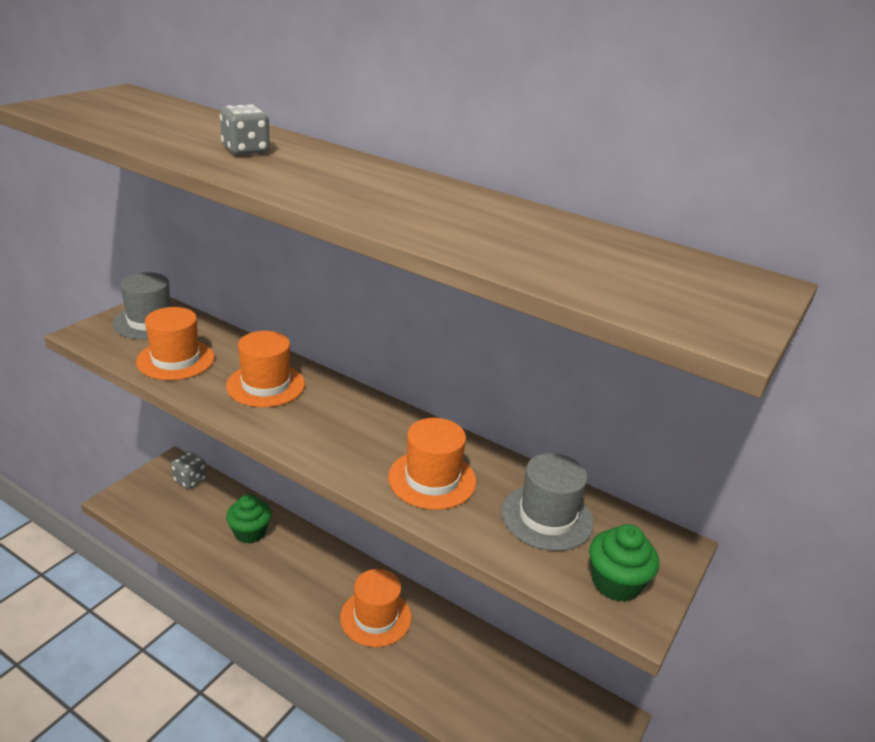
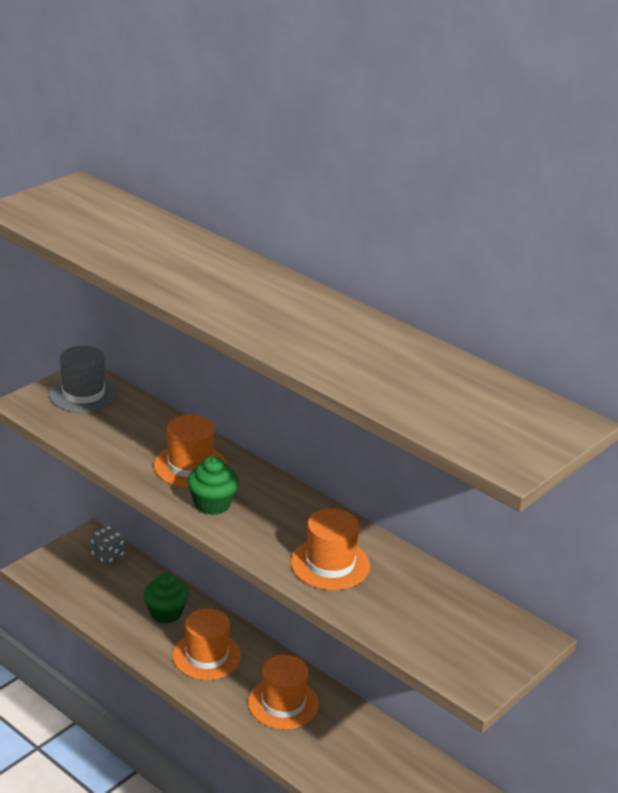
camera: 10 degrees right, 0 degrees up
orange hat [136,307,214,380] -> orange hat moved to [173,609,241,680]
grey dice [220,104,270,155] -> none
grey hat [501,453,594,551] -> none
green cupcake [589,524,659,602] -> green cupcake moved to [187,456,239,515]

